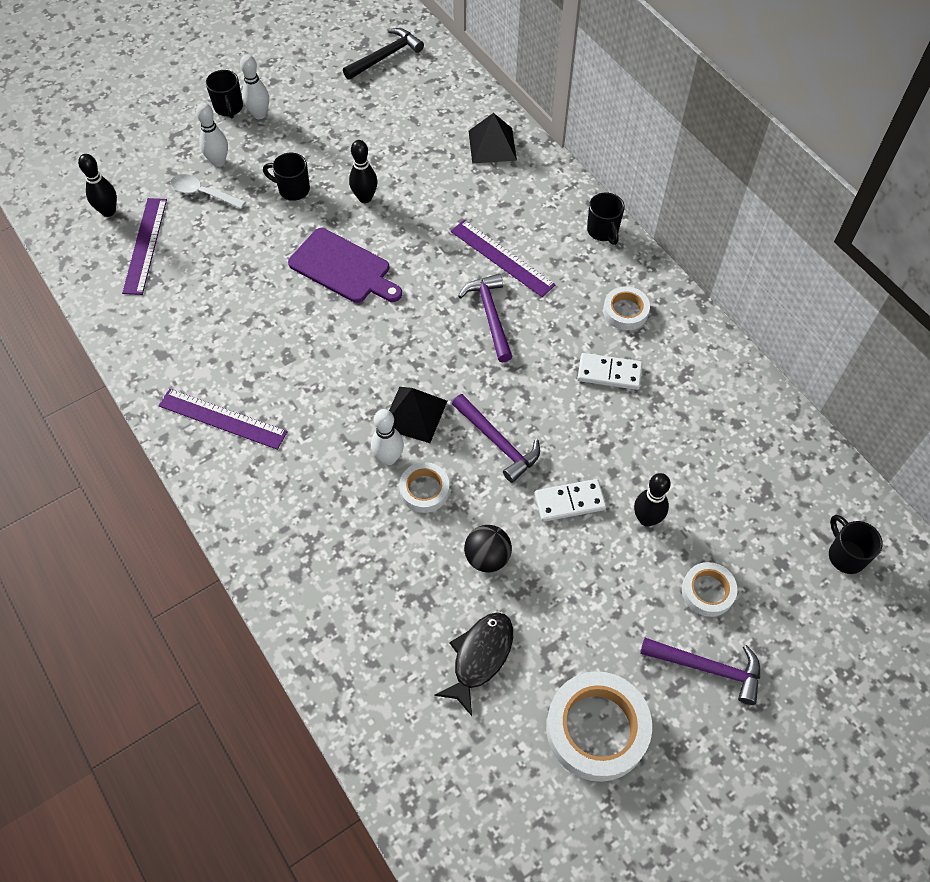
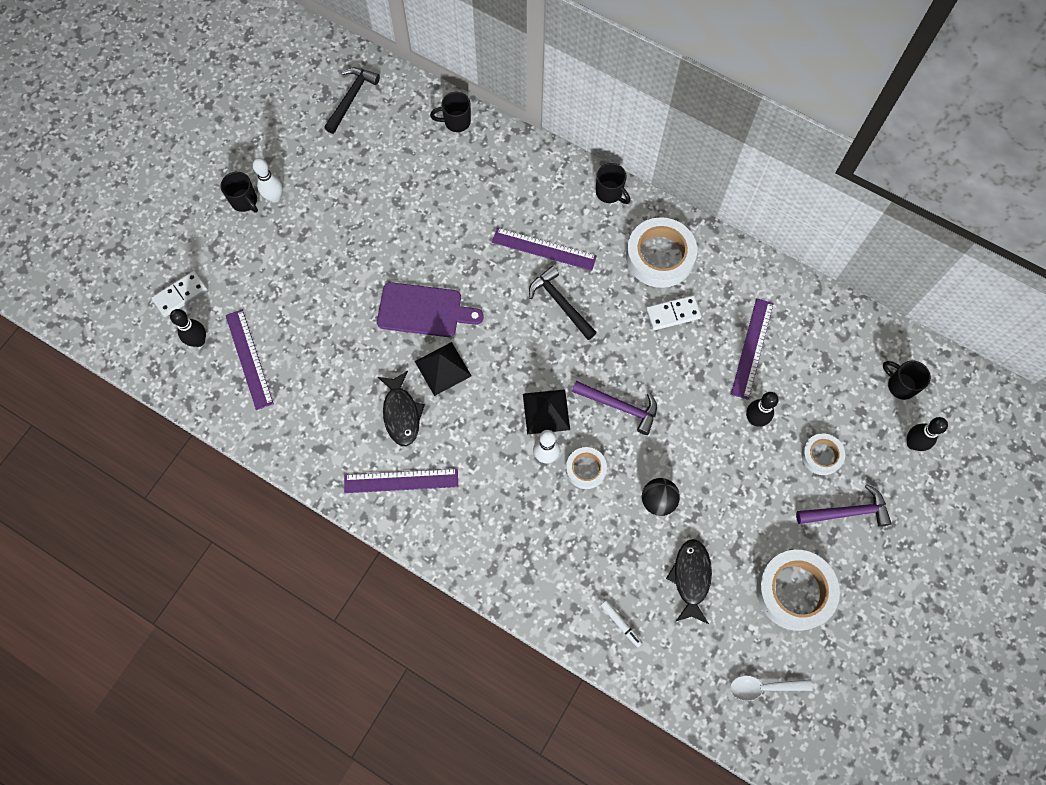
camera: 25 degrees left, 10 degrees up
white spoon [170,174,246,209] -> white spoon moved to [730,675,813,701]
white bowling pin [196,103,228,167] -> none
black mug [263,153,310,201] -> black mug moved to [430,92,471,132]
black bowling pin [349,140,377,203] -> black bowling pin moved to [907,417,948,451]
purple hammer [458,274,513,362] -> black hammer [529,266,597,340]
black pyramid [469,113,517,163] -> black pyramid moved to [415,342,472,396]
white domino [534,479,606,522] -> white domino moved to [151,271,208,317]
white tape [603,286,650,330] -> white tape [626,217,697,288], size x1.82
none -> black fish [378,371,425,446]
none -> white marker [601,600,643,648]
none -> purple ruler [731,298,774,400]

